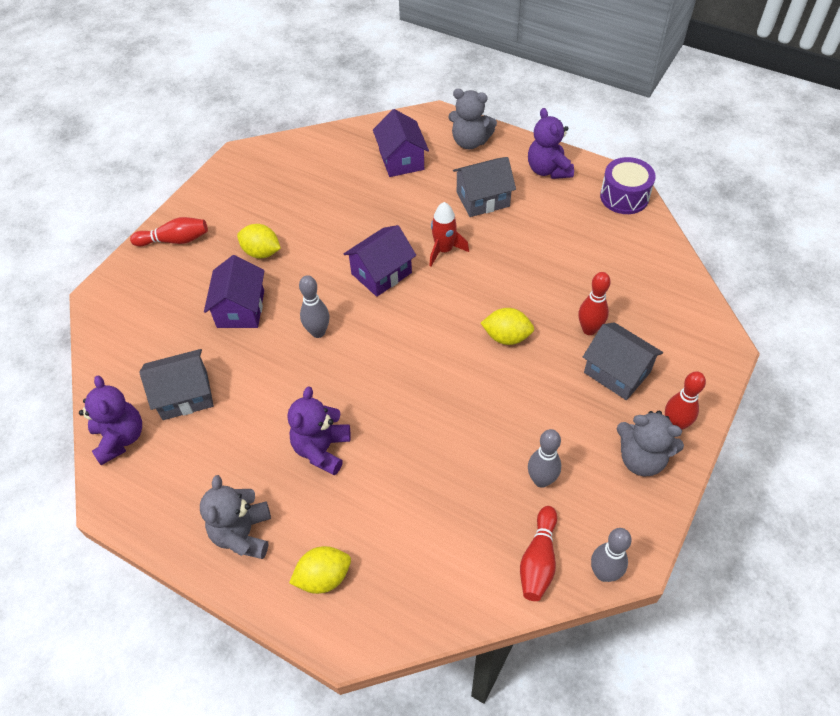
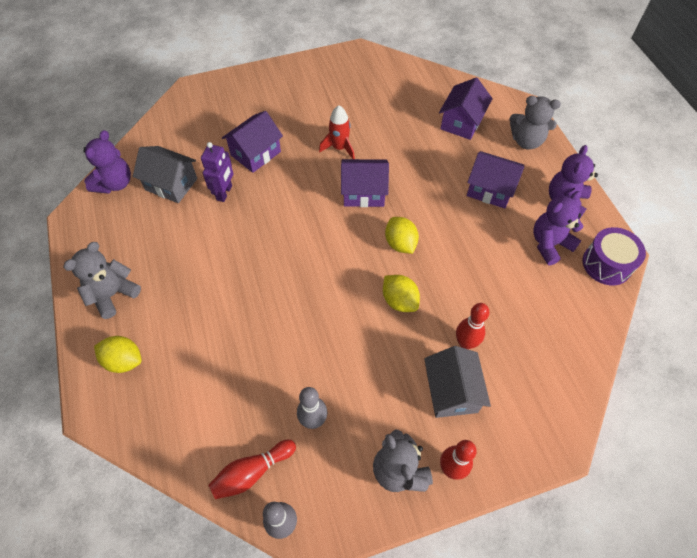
camera: 40 degrees right, 5 degrees up
red bowling pin [130,217,208,247] -> none
yellow lemon [237,224,281,258] -> yellow lemon moved to [385,217,419,254]
purple teddy bear [288,387,350,476] -> purple teddy bear moved to [533,191,583,265]
grey bowling pin [299,275,329,338] -> none
red rocket [429,202,469,266] -> red rocket moved to [319,105,355,159]
grey teddy bear [448,89,497,149] -> grey teddy bear turned 45 degrees counterclockwise [509,96,561,150]
grey house [453,157,516,217] -> purple house [467,151,524,208]
none -> purple robot [201,142,233,202]

